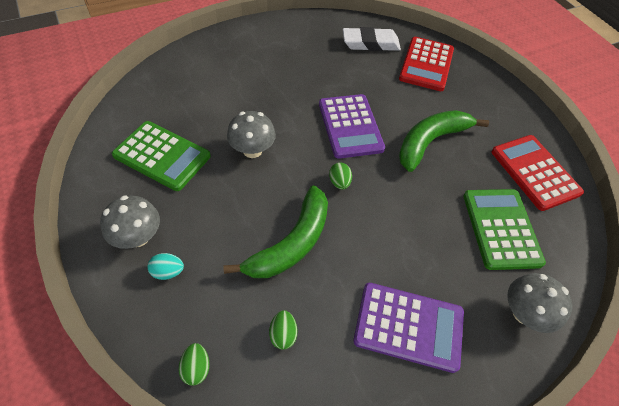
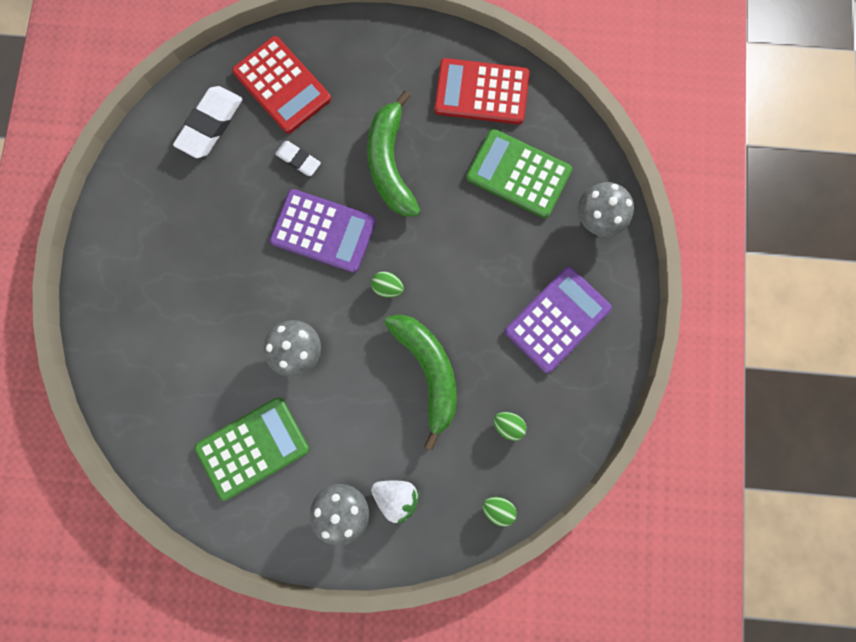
camera: 55 degrees left, 25 degrees up
turquoise egg [148,253,184,280] -> white strawberry [371,481,420,524]
none -> white eraser [275,141,321,176]

